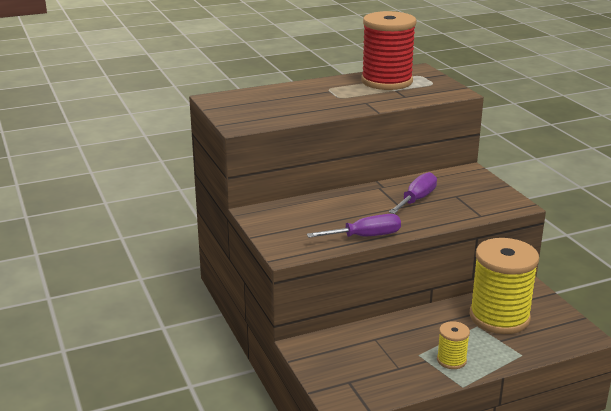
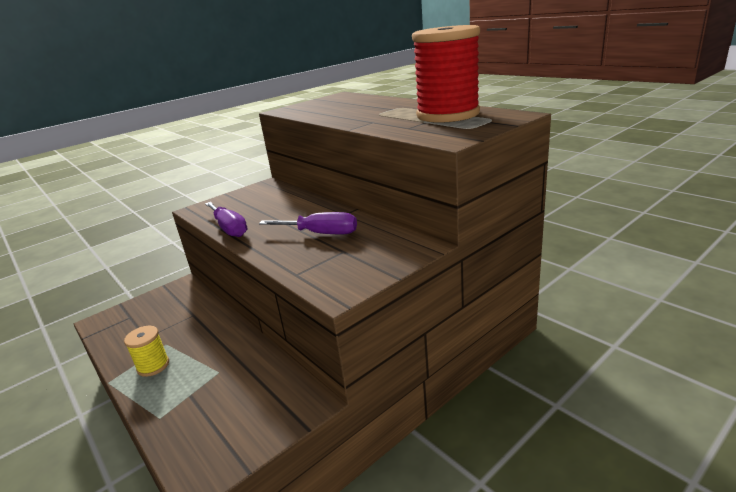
camera: 75 degrees right, 0 degrees up
yellow spool [470,238,539,334] -> none

